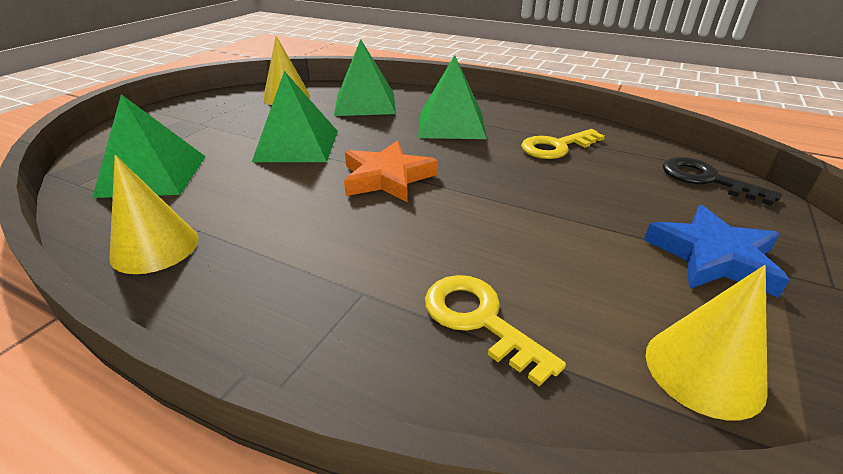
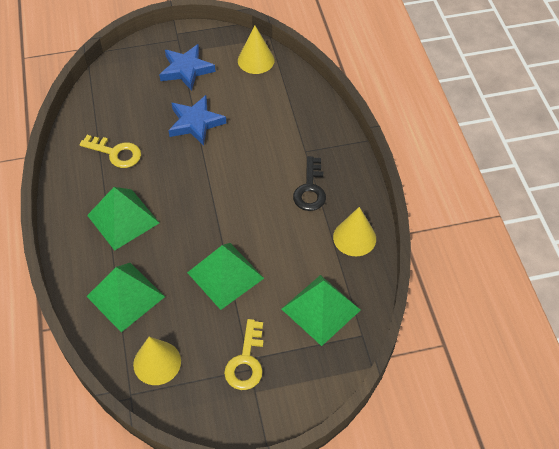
camera: 130 degrees left, 20 degrees up
orange star [344,141,438,203] -> none
yellow key [425,275,566,387] -> yellow key moved to [224,319,264,390]
black key [663,157,782,206] -> black key moved to [293,156,326,211]
none -> blue star [168,95,226,146]

